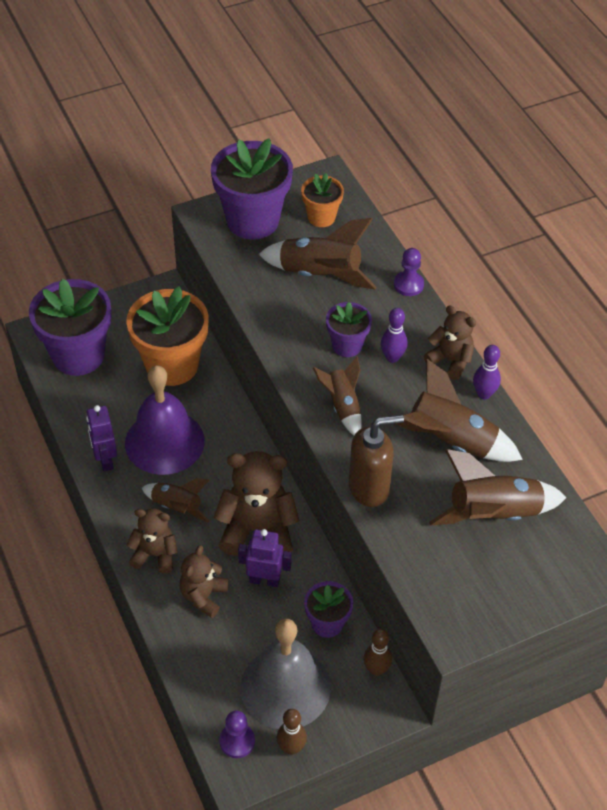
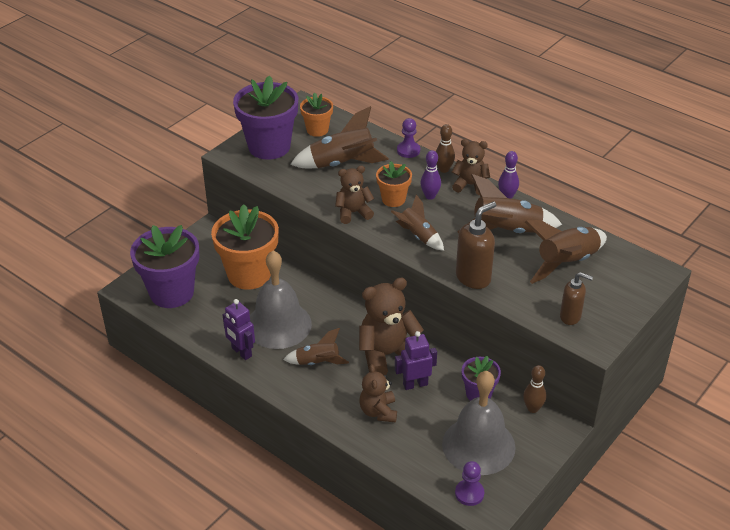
camera: 25 degrees left, 10 degrees down
purple bell [125,365,205,475] -> grey bell [250,251,312,349]
brown teddy bear [126,508,177,573] -> brown teddy bear moved to [335,166,374,224]
brown bowling pin [277,709,307,755] -> brown bowling pin moved to [436,124,455,173]
purple flower pot [326,302,372,357] -> orange flower pot [376,161,412,207]
none -> brown soap dispenser [560,272,593,325]

